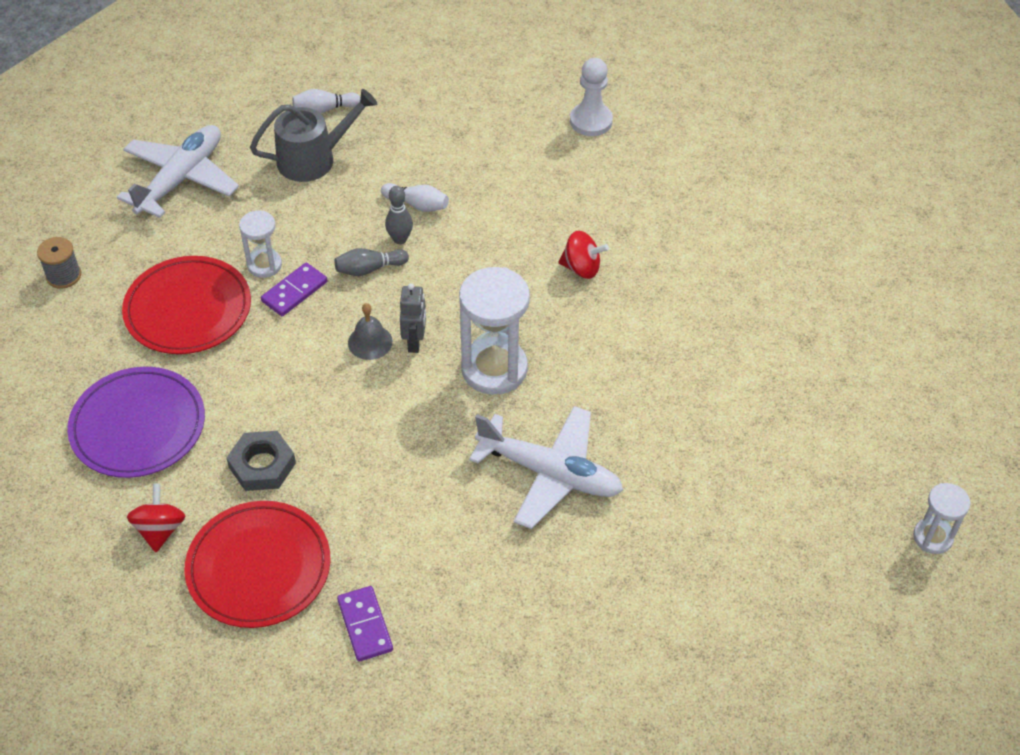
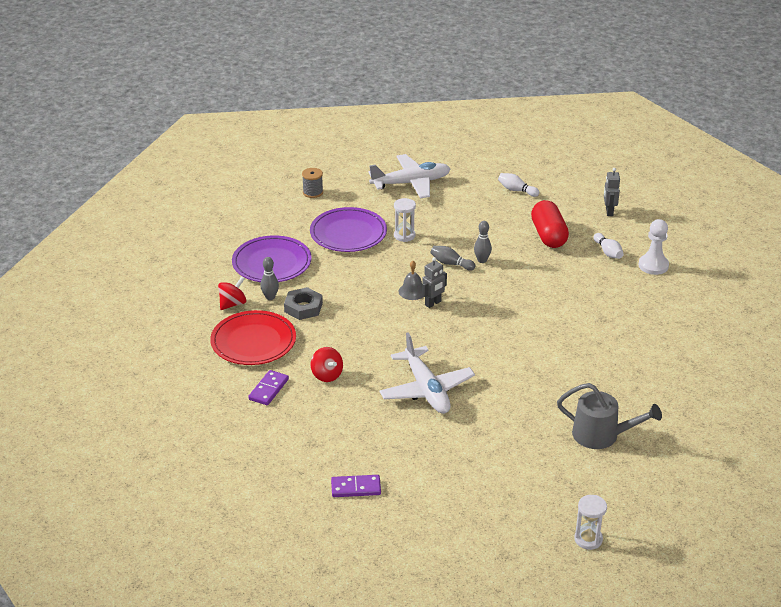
camera: 45 degrees right, 15 degrees down
red plate [122,256,251,354] -> purple plate [310,207,387,252]
grey watering can [250,89,377,182] -> grey watering can moved to [557,383,662,449]
purple domino [261,262,328,316] -> purple domino moved to [331,475,381,497]
white bowling pin [381,183,449,212] -> white bowling pin moved to [593,233,624,259]
white hourglass [459,267,530,395] -> none
red spinning top [559,231,609,279] -> red spinning top moved to [311,347,343,382]
none -> grey bowling pin [260,257,279,300]
none -> red capsule [531,200,569,248]
none -> grey robot [604,168,620,216]

